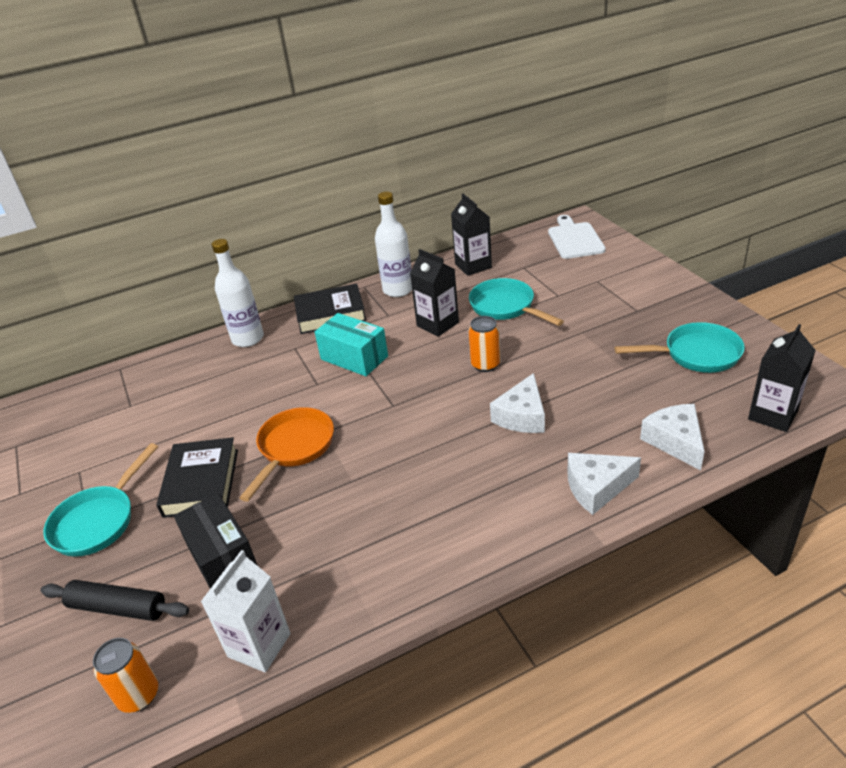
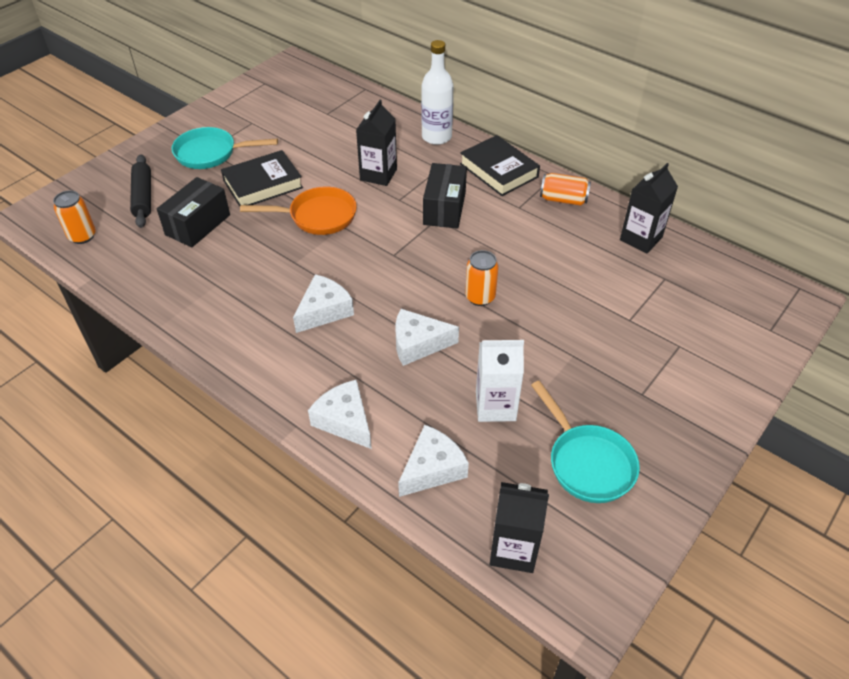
camera: 60 degrees right, 10 degrees up
white carton [201,550,291,672] -> white carton moved to [476,340,524,422]
turquoise box [315,313,388,376] -> black box [423,163,467,229]
white bottle [375,192,412,297] -> orange can [540,173,591,206]
black carton [410,249,459,337] -> black carton moved to [356,100,397,186]
turquoise pan [469,278,564,326] -> none
white cutting board [548,215,606,259] -> none
none -> white cheese [293,274,354,333]

